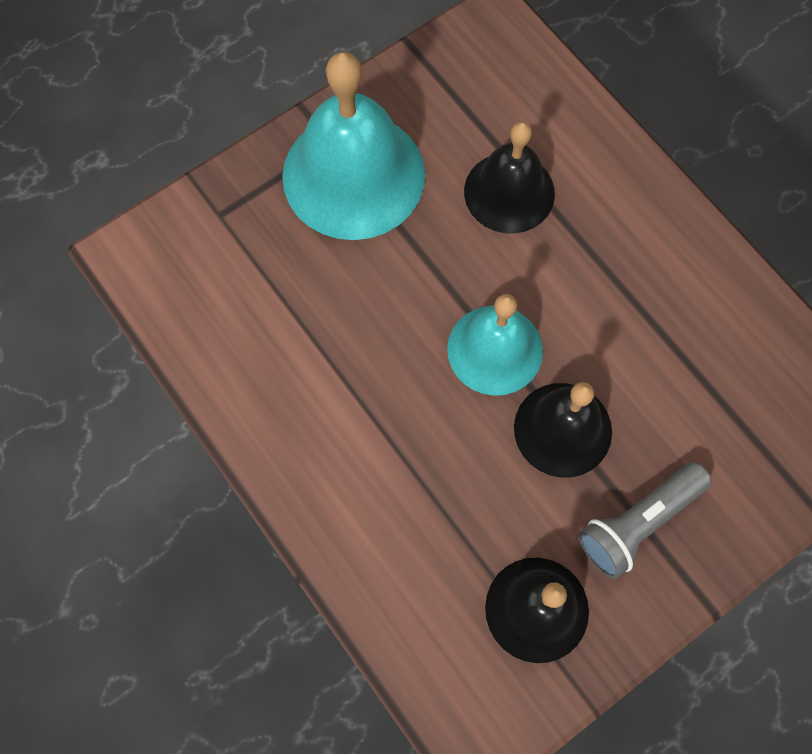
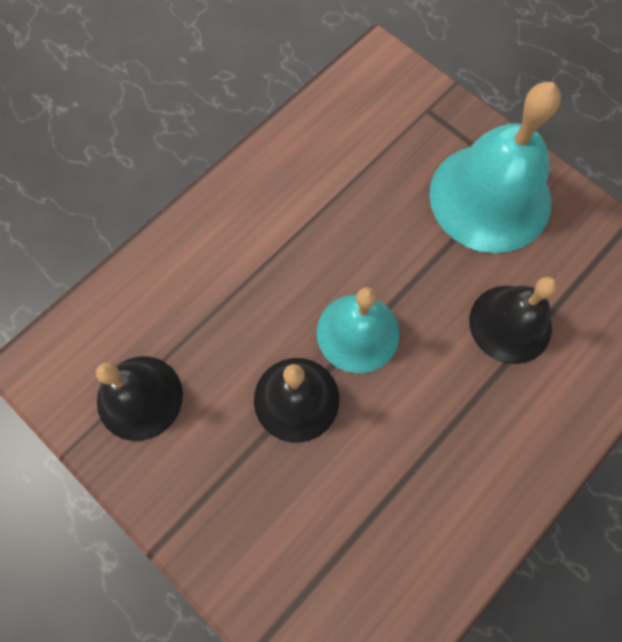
camera: 80 degrees right, 0 degrees up
grey flashlight [578,462,712,579] -> none

